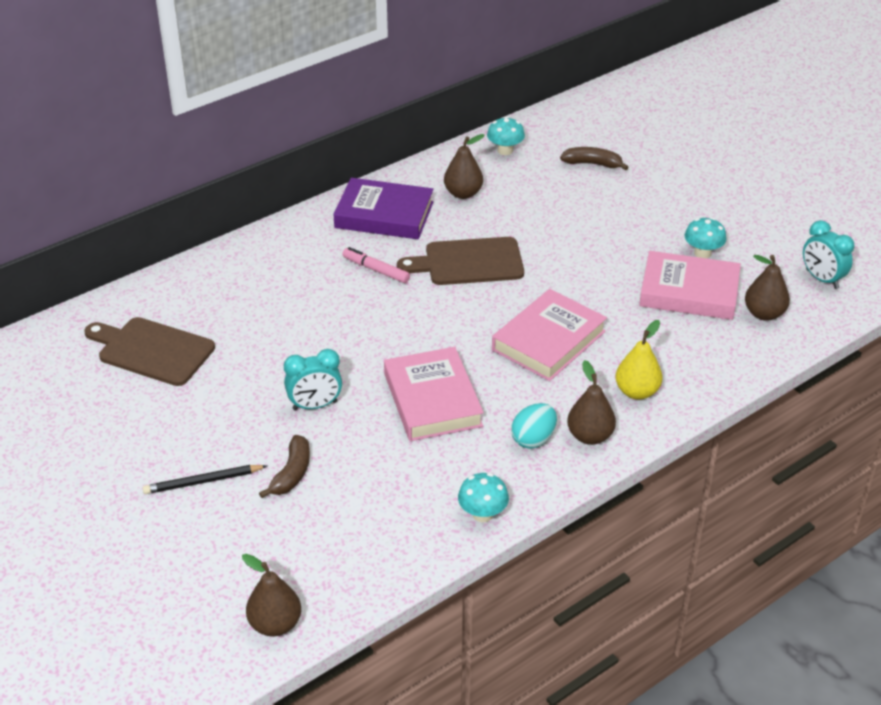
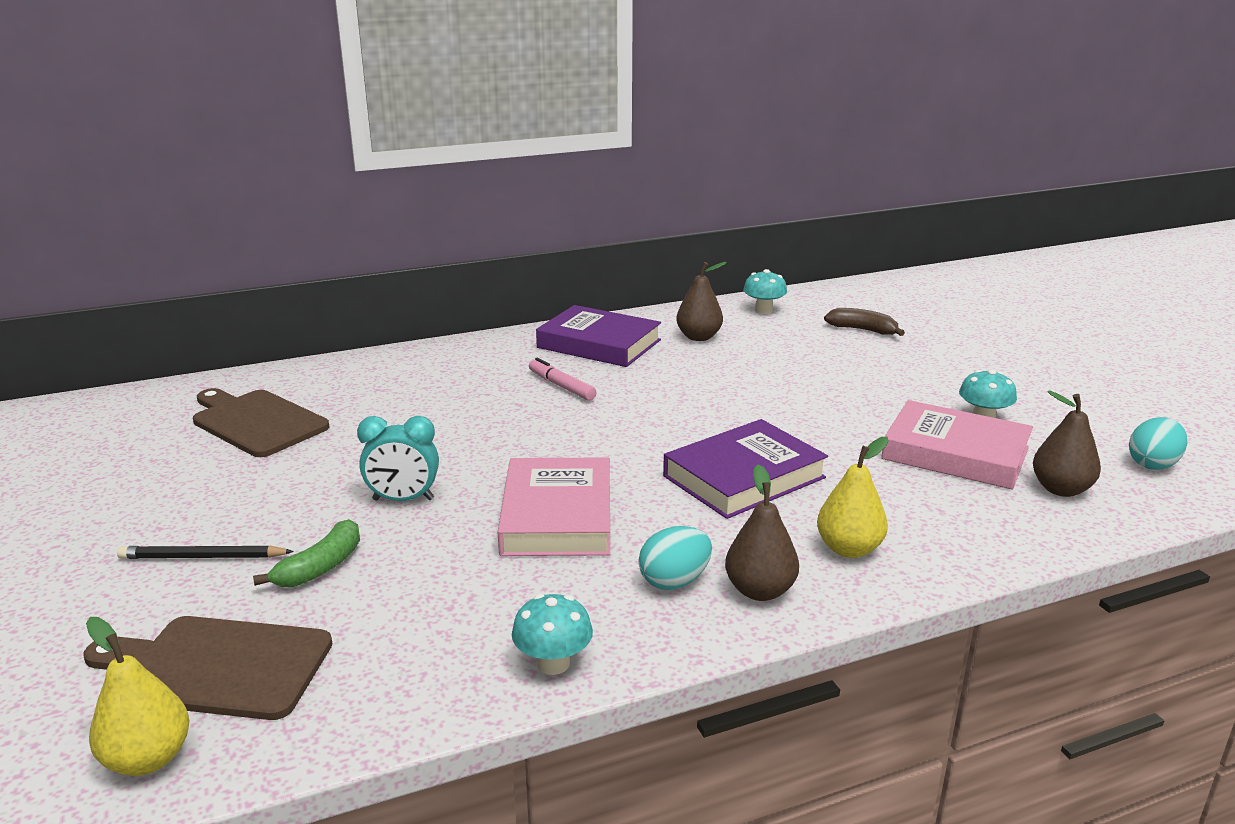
camera: 15 degrees right, 15 degrees down
brown pear [242,554,301,636] -> yellow pear [86,617,189,776]
brown banana [259,435,310,498] -> green banana [253,519,360,587]
brown cutting board [397,237,524,285] -> brown cutting board moved to [84,616,332,720]
pink book [492,289,607,381] -> purple book [663,419,828,519]
turquoise clock [803,220,854,289] -> turquoise egg [1129,417,1187,470]

